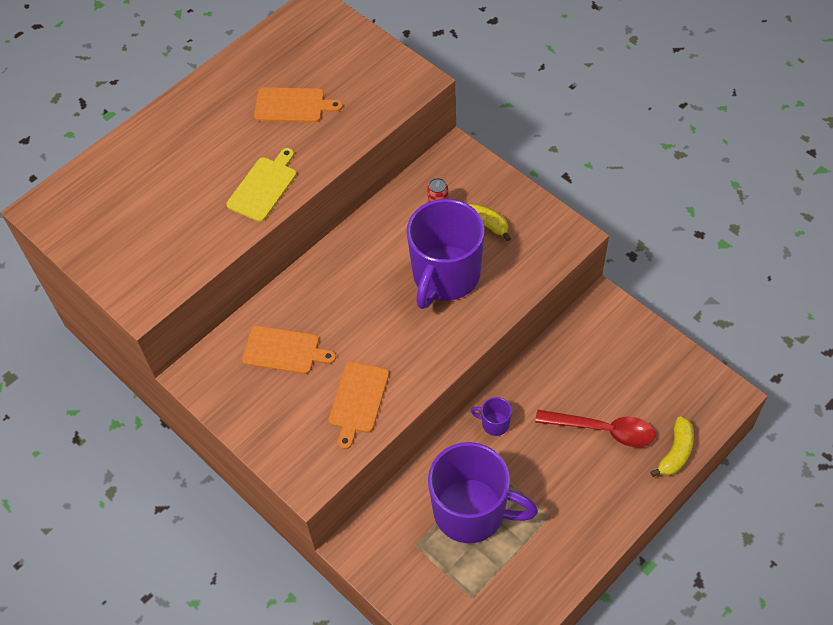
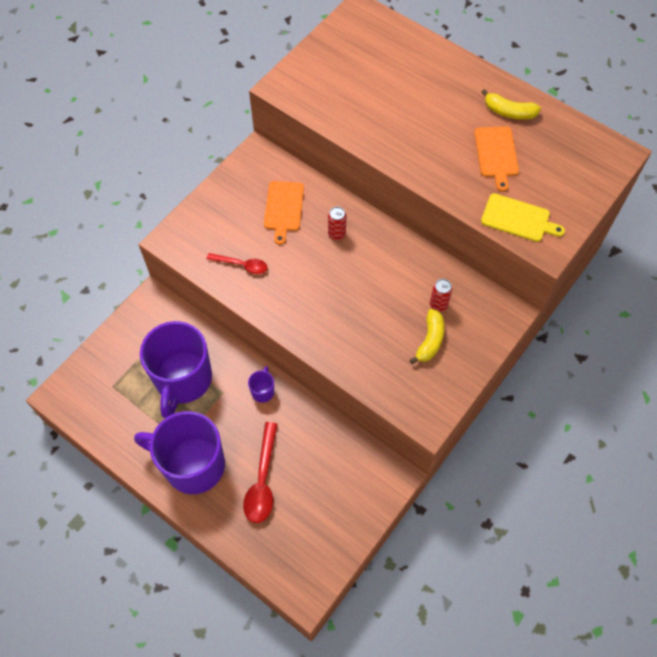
camera: 80 degrees right, 5 degrees up
yellow cutting board [227,148,296,222] -> yellow cutting board moved to [481,193,565,242]
orange cutting board [329,362,389,449] -> red spoon [207,253,268,274]
purple mug [406,199,485,309] -> purple mug moved to [134,411,225,494]
yellow banana [651,416,694,477] -> yellow banana moved to [482,89,541,120]
none -> red can [328,207,346,240]

